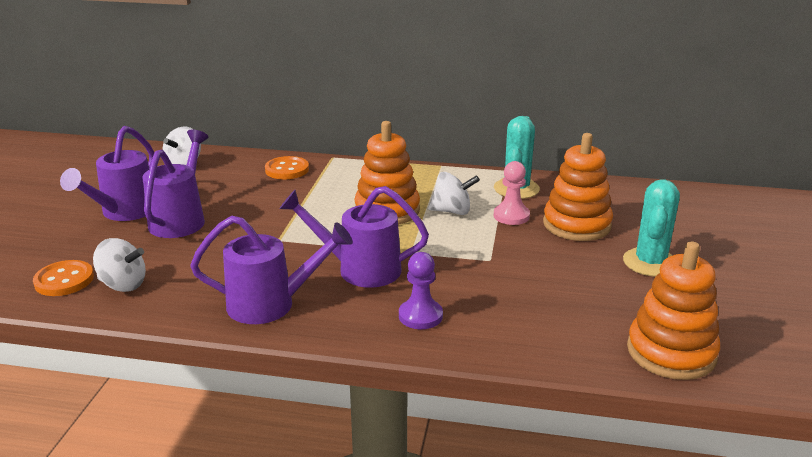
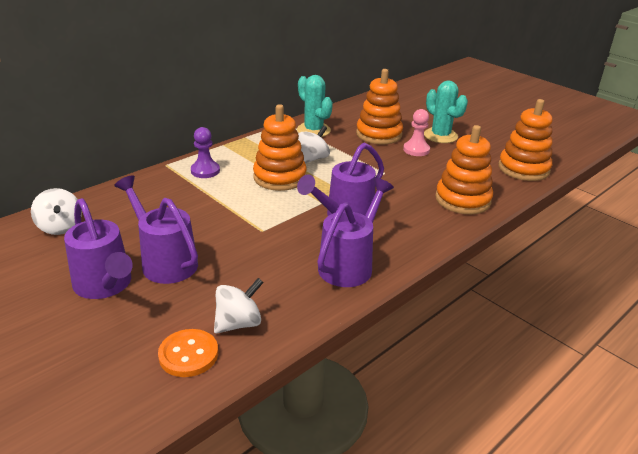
camera: 55 degrees left, 5 degrees up
orange button [265,156,309,179] -> none
purple pawn [399,252,443,329] -> purple pawn moved to [191,127,220,178]
pink pawn [494,161,530,225] -> pink pawn moved to [403,109,430,156]
none -> orange stacking toy [435,125,493,214]

